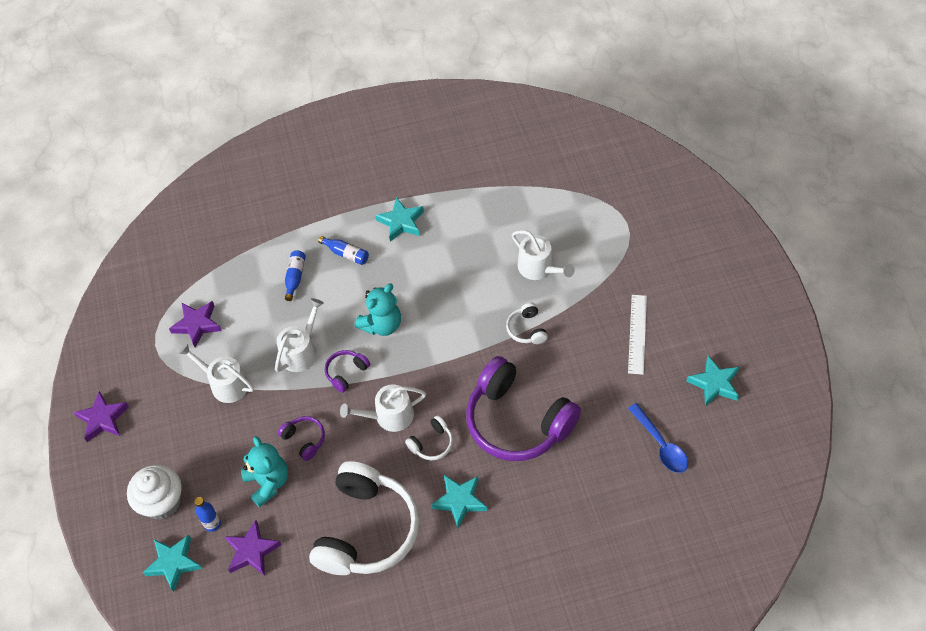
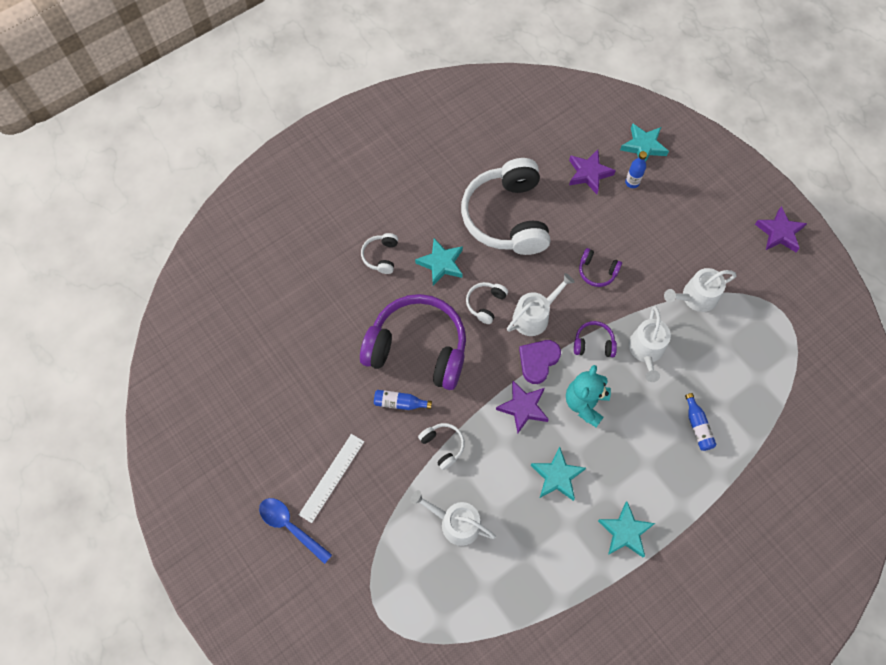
camera: 155 degrees right, 10 degrees up
white cupcake [127,465,182,520] -> none
purple star [169,301,222,347] -> purple star moved to [496,381,549,433]
white watering can [178,343,254,403] -> white watering can turned 150 degrees clockwise [664,268,737,312]
turquoise teddy bear [241,436,288,508] -> none
blue bottle [318,236,369,265] -> blue bottle moved to [374,390,432,410]
purple headphones [325,350,370,393] -> purple headphones turned 105 degrees counterclockwise [574,321,617,357]
white ruler [628,295,647,375] -> white ruler turned 45 degrees clockwise [299,434,364,523]
blue spoon [628,403,688,473] -> blue spoon moved to [259,498,332,564]
turquoise star [686,356,739,407] -> turquoise star moved to [531,446,586,501]
none -> white headphones [361,233,398,274]
none -> purple heart [519,340,561,384]

